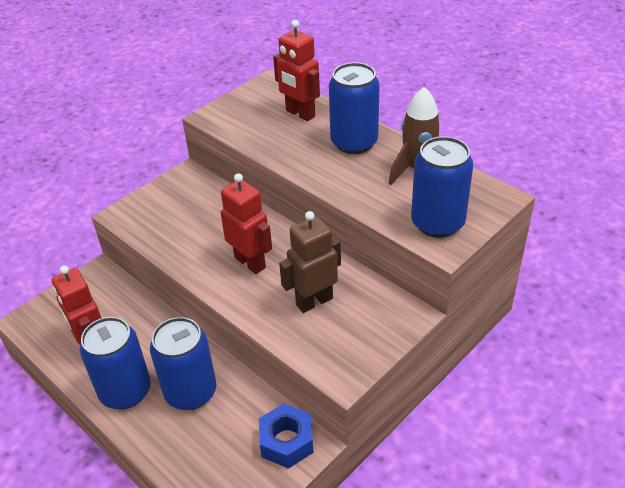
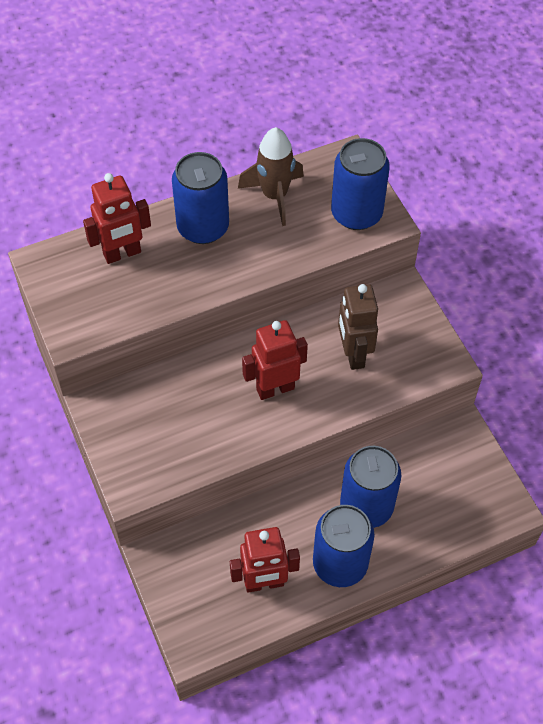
camera: 70 degrees left, 15 degrees up
blue nut [259,404,314,469] -> none

